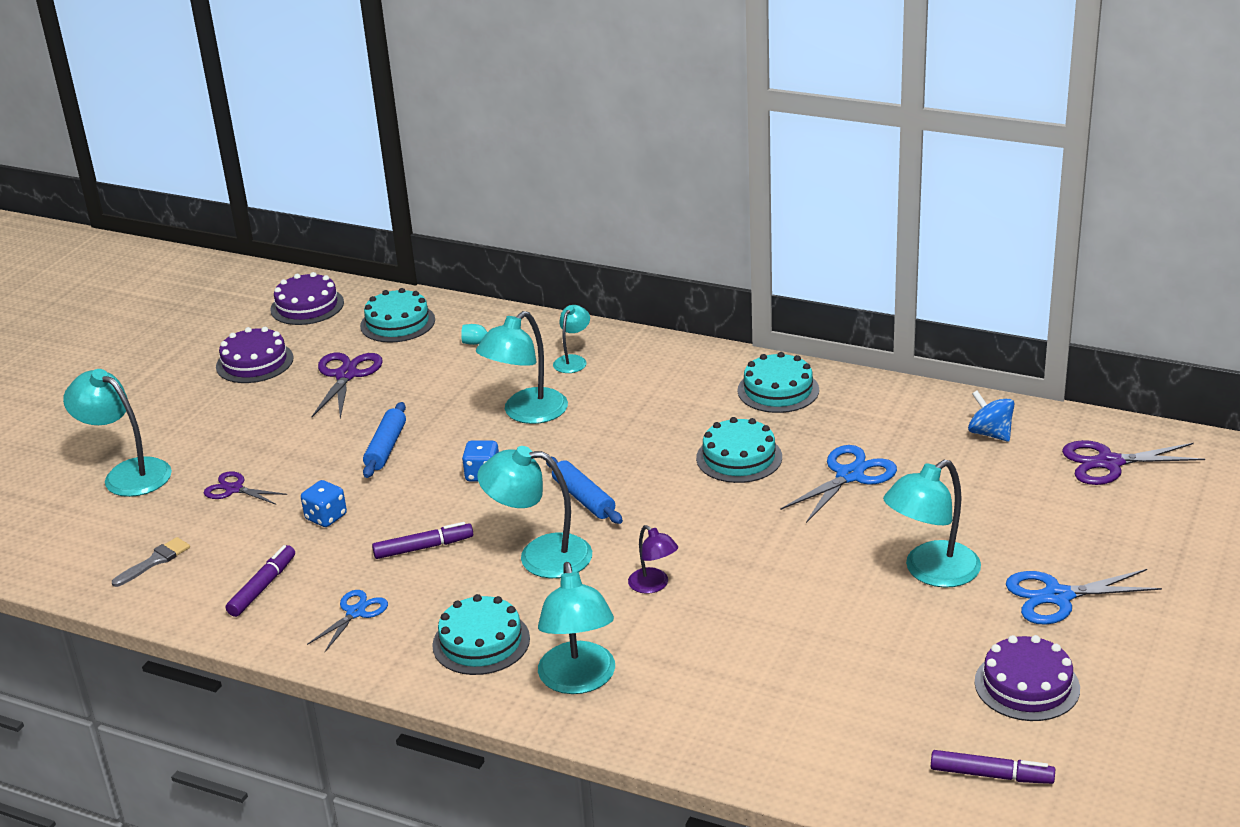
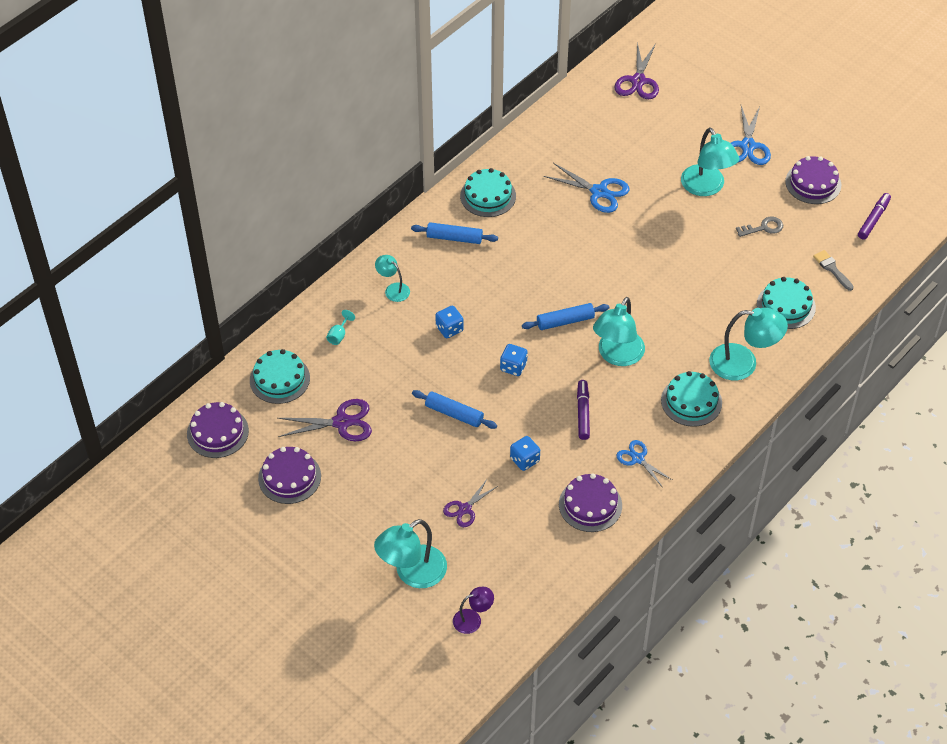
camera: 75 degrees left, 20 degrees up
grey brush [112,537,190,587] -> grey brush moved to [813,250,853,291]
purple marker [226,545,295,617] -> purple cake [559,473,622,532]
purple scissors [312,353,383,418] -> purple scissors turned 150 degrees clockwise [278,399,372,441]
turquoise lamp [476,311,568,424] -> blue dice [435,306,464,338]
purple lamp [628,525,678,594] -> purple lamp moved to [453,587,494,634]
turquoise cake [696,417,782,483] -> turquoise cake moved to [757,277,816,329]
blue scissors [780,445,897,523] -> blue scissors turned 150 degrees clockwise [544,163,630,213]
blue spinning top [968,391,1014,442] -> none
none -> blue rolling pin [411,222,498,244]
none -> grey key [736,217,783,237]

